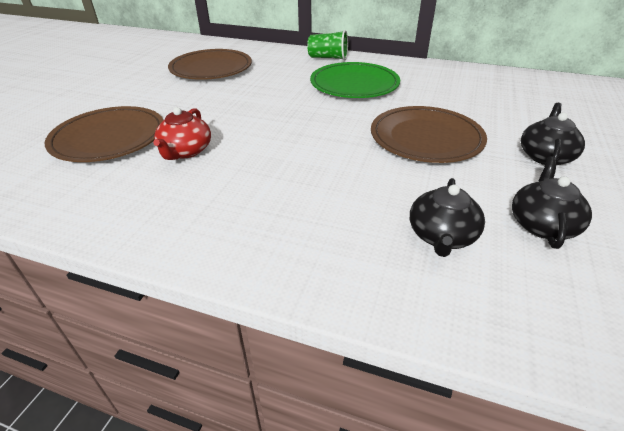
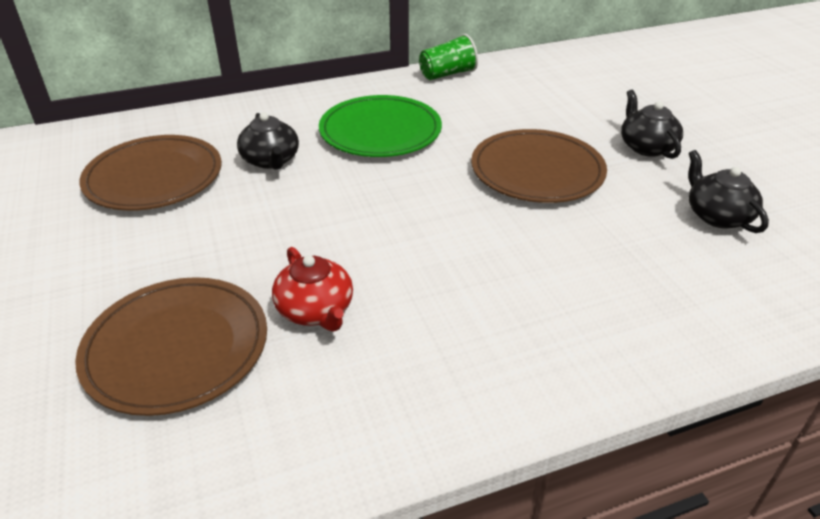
camera: 40 degrees left, 0 degrees up
green cup [307,30,348,60] -> green cup moved to [419,34,478,80]
black teapot [410,178,485,257] -> black teapot moved to [237,112,299,170]

